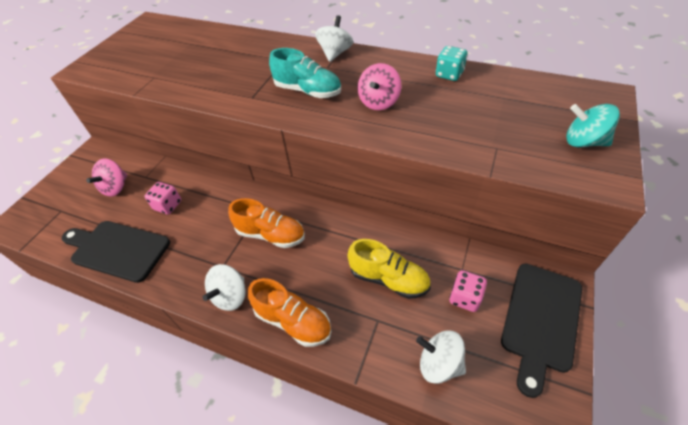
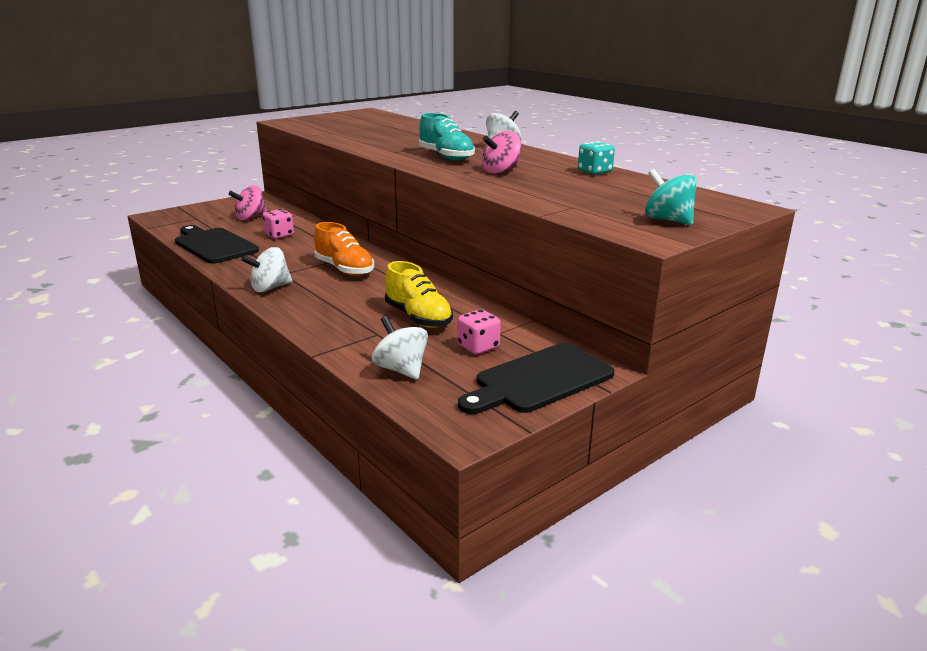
camera: 25 degrees right, 25 degrees down
orange shoe [248,278,331,347] -> none

